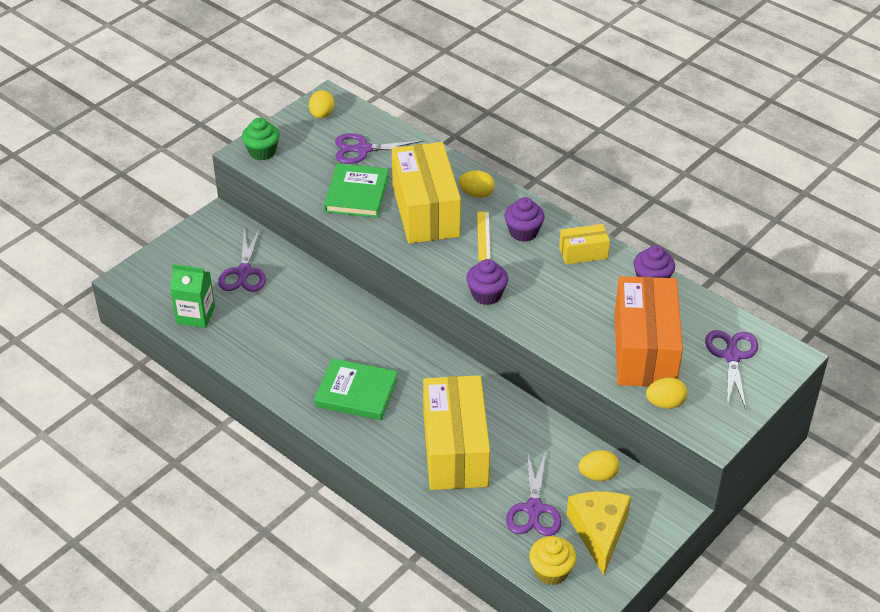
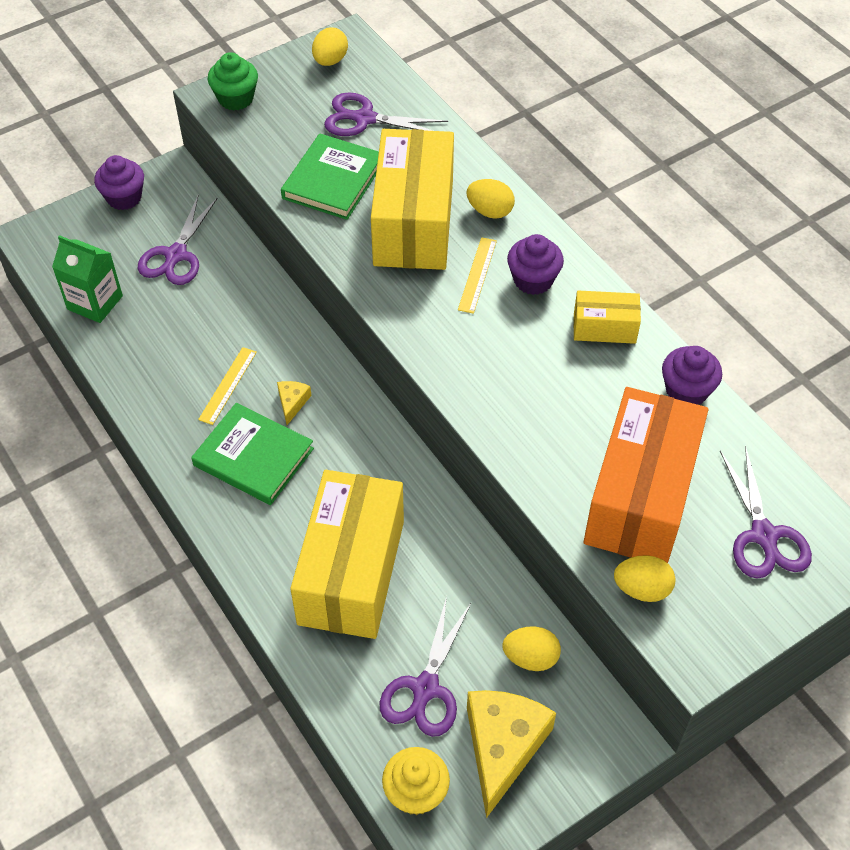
camera: 15 degrees right, 10 degrees up
purple cupcake [466,259,508,305] -> purple cupcake moved to [94,155,144,210]
purple scissors [705,330,758,409] -> purple scissors turned 150 degrees clockwise [720,445,812,579]
none -> yellow ruler [198,347,257,425]
none -> yellow cheese [277,381,311,425]

